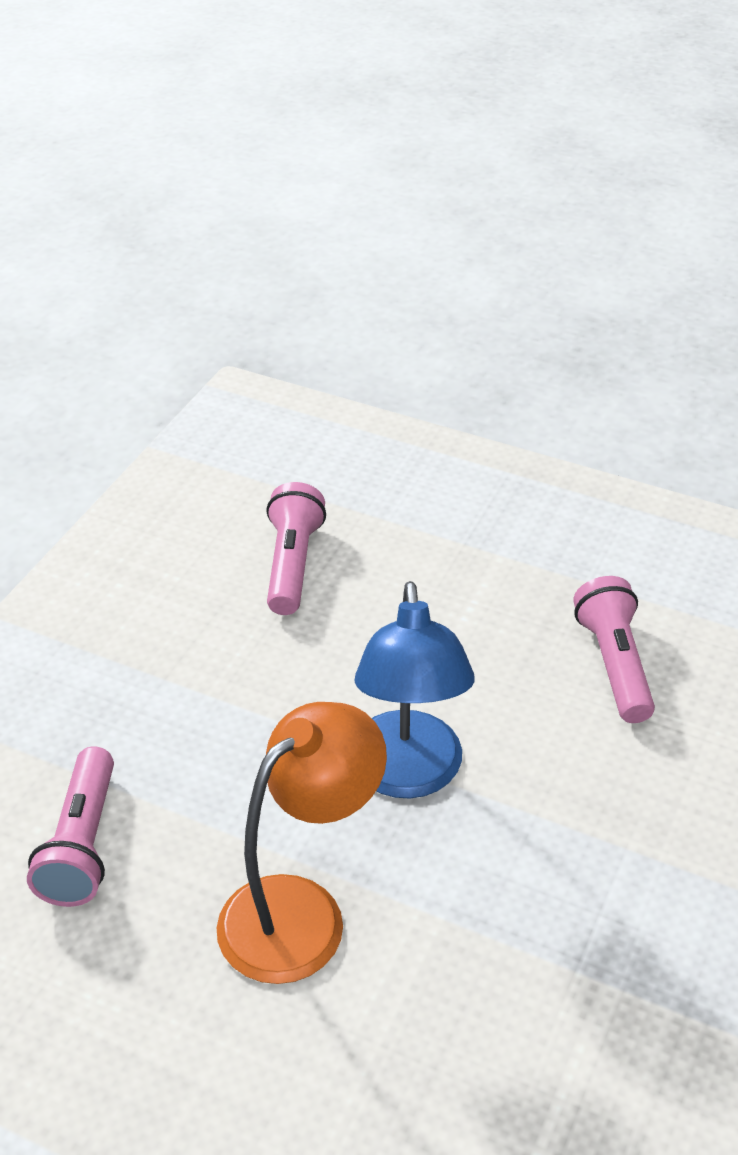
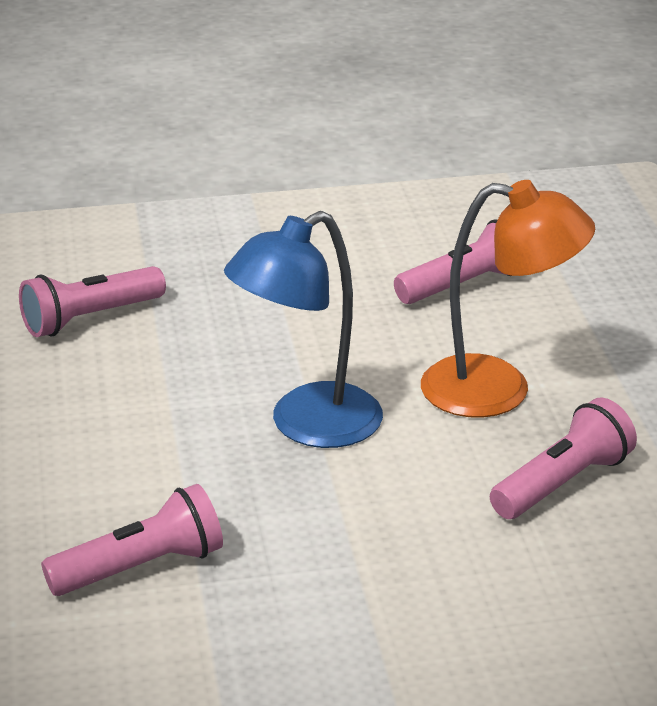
camera: 55 degrees right, 10 degrees down
orange lamp [217,702,387,984] -> orange lamp moved to [421,180,595,418]
none -> pink flashlight [41,484,223,596]

